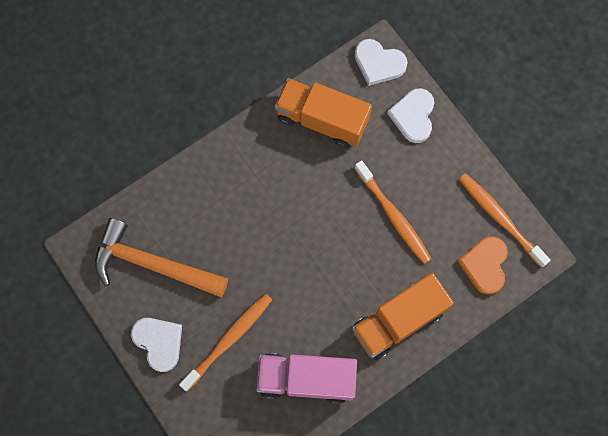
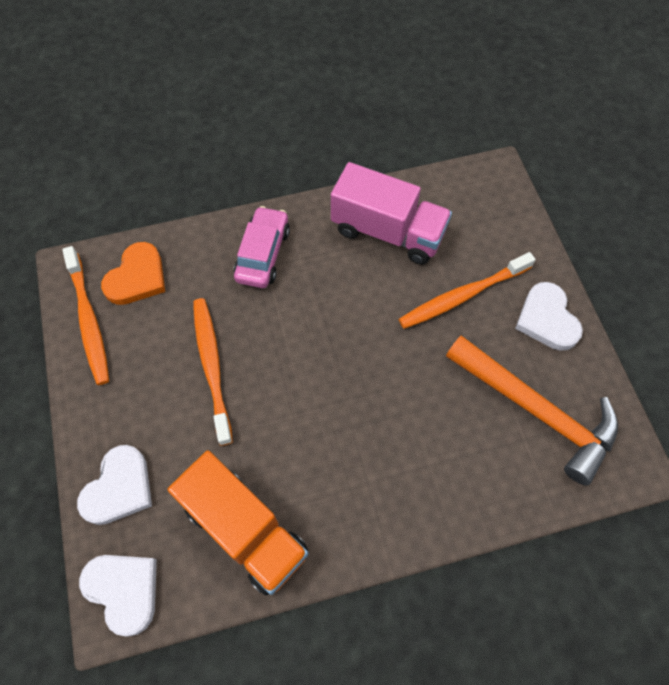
camera: 160 degrees left, 10 degrees down
orange truck [352,273,454,360] -> pink car [234,206,290,288]

